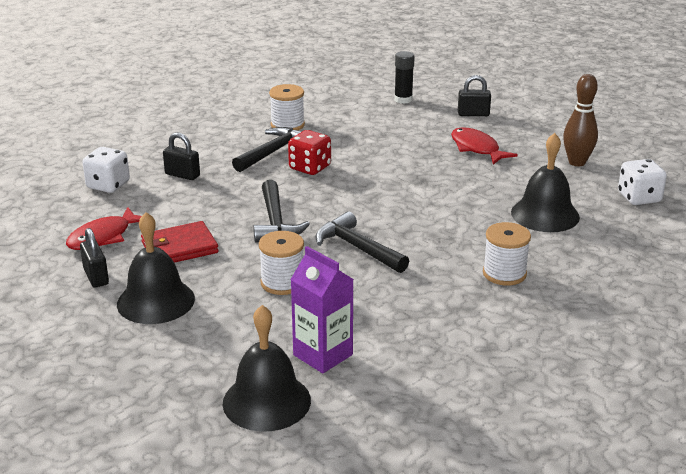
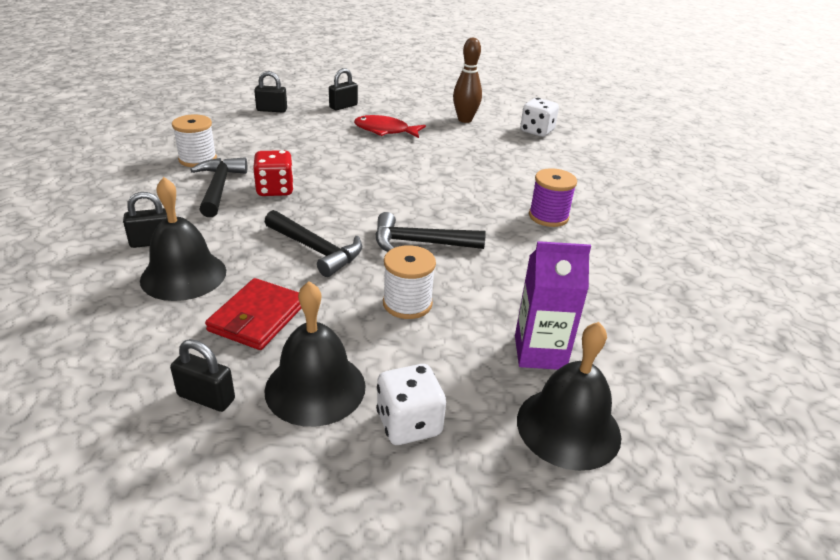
camera: 45 degrees left, 5 degrees up
red fish [66,207,142,250] -> none
white dice [82,147,130,193] -> white dice moved to [376,364,446,445]
black glue stick [394,51,415,104] -> black padlock [254,71,287,113]
white spool [483,222,531,286] -> purple spool [529,168,577,227]
black bell [511,133,580,232] -> black bell moved to [140,177,226,301]

